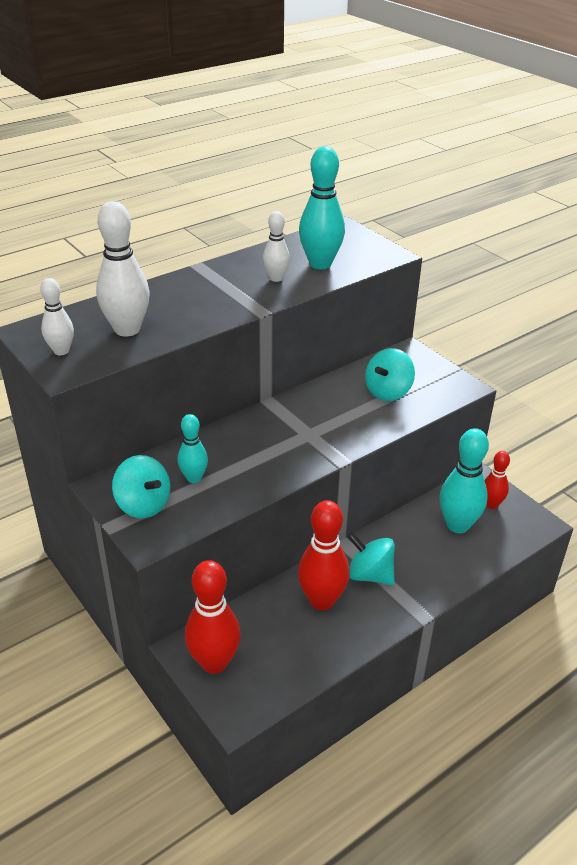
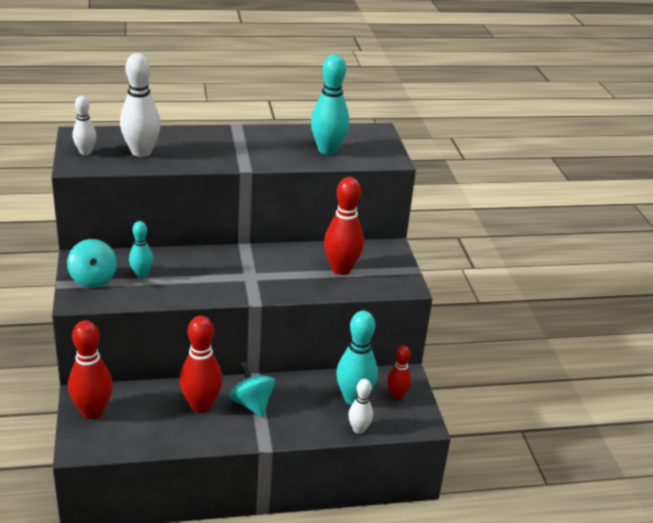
camera: 25 degrees right, 5 degrees down
white bowling pin [263,211,290,282] -> white bowling pin moved to [348,379,373,434]
turquoise spinning top [365,348,415,401] -> red bowling pin [324,177,364,275]

